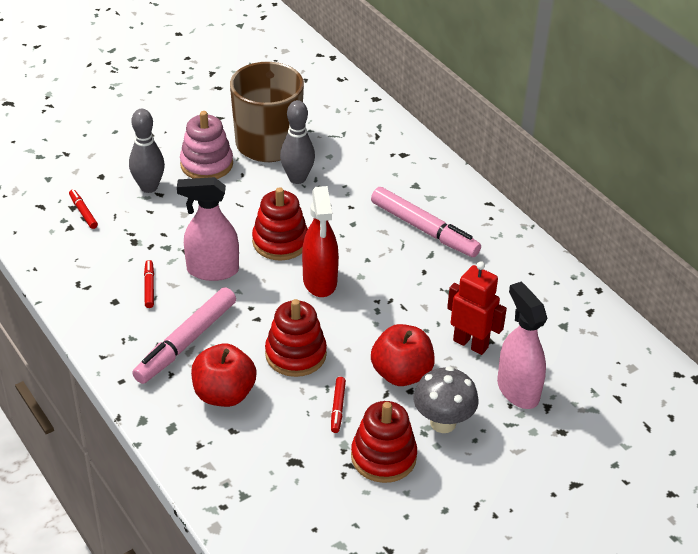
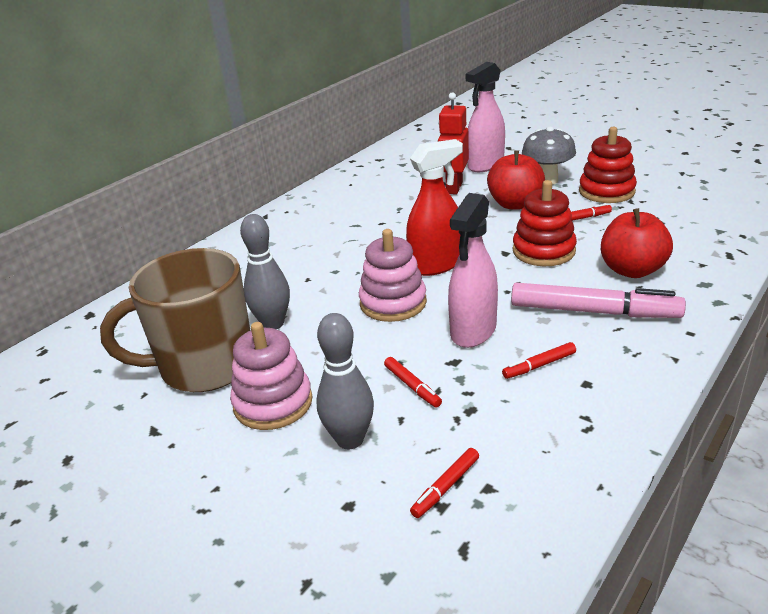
camera: 105 degrees left, 10 degrees down
pink spray bottle [177,177,239,281] -> pink spray bottle turned 45 degrees clockwise [448,193,498,348]
red stacking toy [252,187,308,261] -> pink stacking toy [359,229,427,322]
pink marker [371,187,481,257] -> none
none -> red marker [384,357,442,407]

